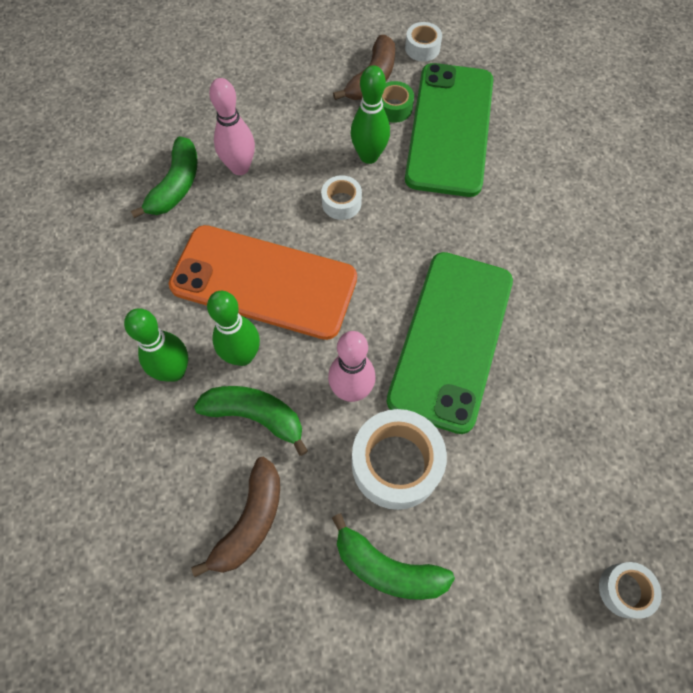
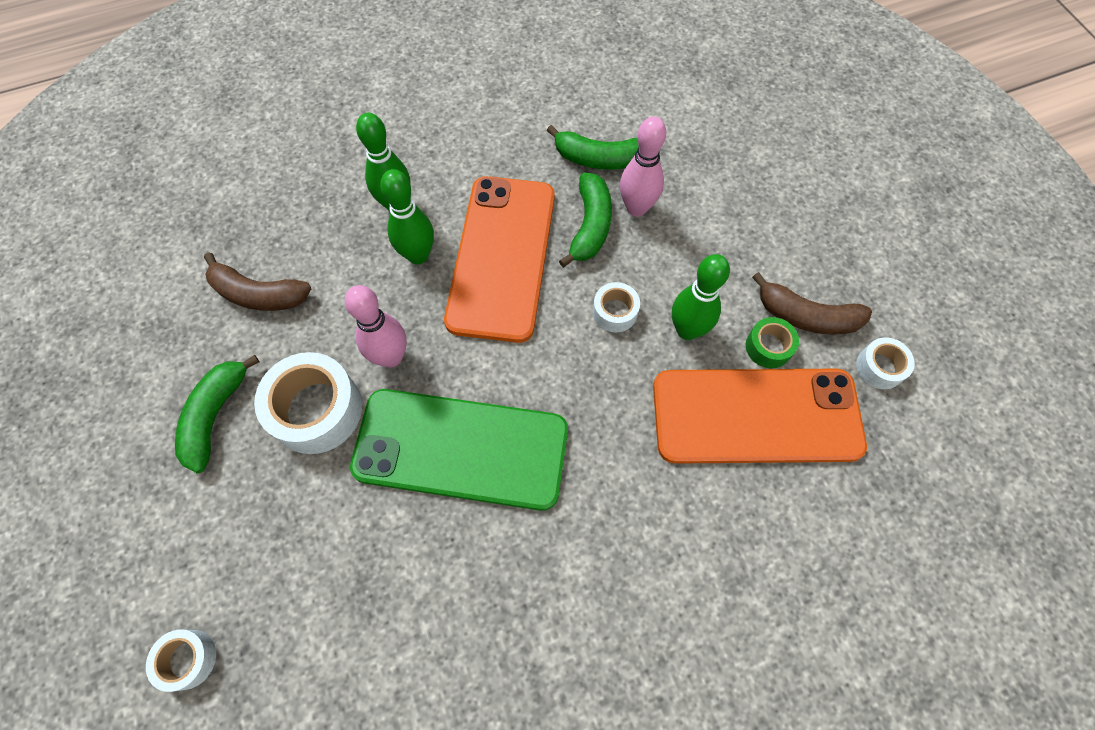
camera: 80 degrees right, 0 degrees up
green banana [194,386,308,456] -> green banana moved to [559,173,612,268]
green phone [405,63,493,197] -> orange phone [653,369,867,464]

